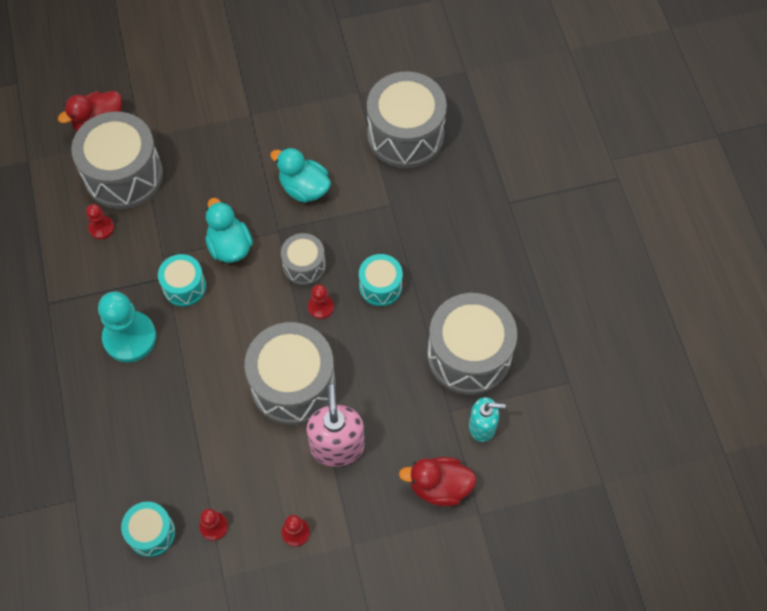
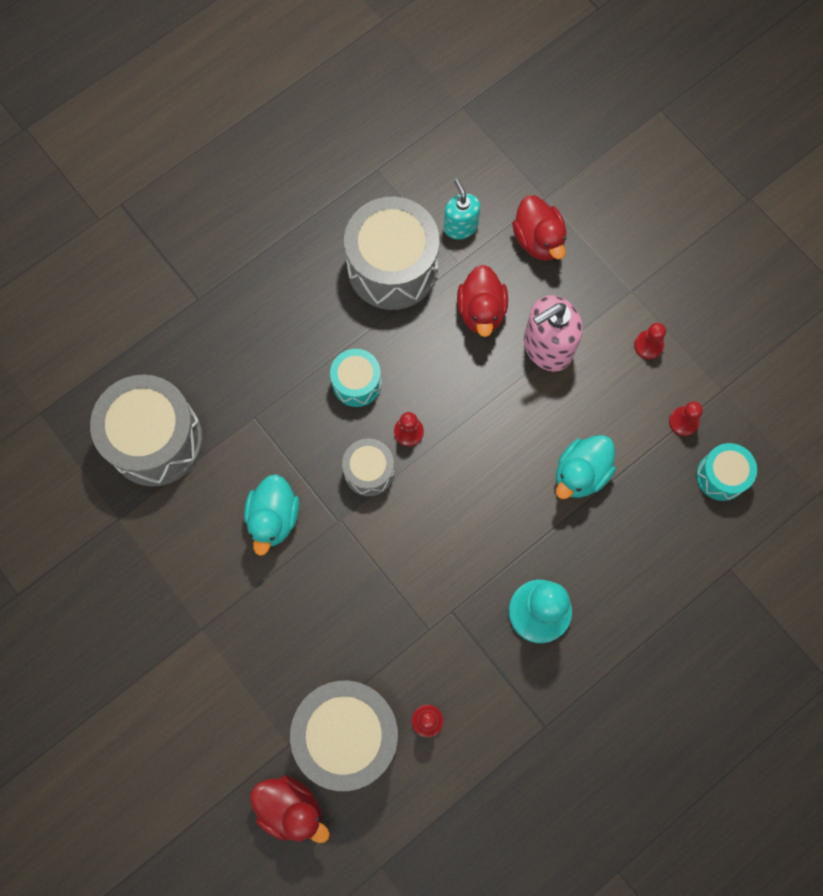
camera: 115 degrees left, 10 degrees up
turquoise drum [158,254,206,307] -> none
turquoise duck [205,198,253,263] -> turquoise duck moved to [556,435,616,499]
grey drum [245,322,336,425] -> none
none -> red duck [457,265,508,337]

